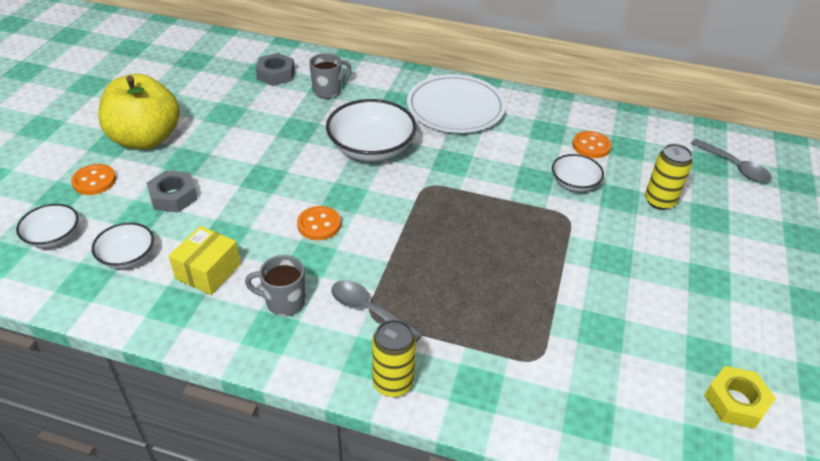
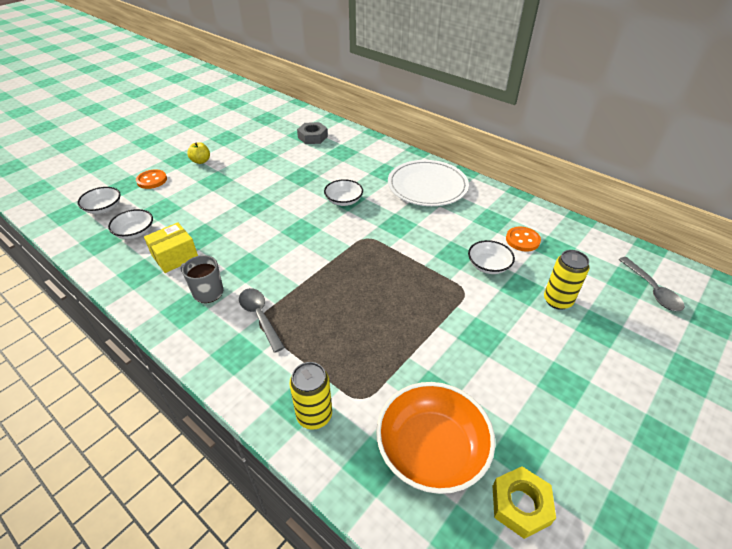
camera: 25 degrees right, 0 degrees up
yellow apple [98,74,180,149] -> yellow apple [187,142,210,164], size x0.40
grey nut [147,170,198,213] -> none
orange button [297,206,341,240] -> none
grey mug [309,53,352,99] -> none
white bowl [326,99,417,161] -> white bowl [324,179,363,206], size x0.56
yellow can [372,319,416,397] -> yellow can moved to [289,362,332,430]
none -> orange bowl [376,382,495,494]

